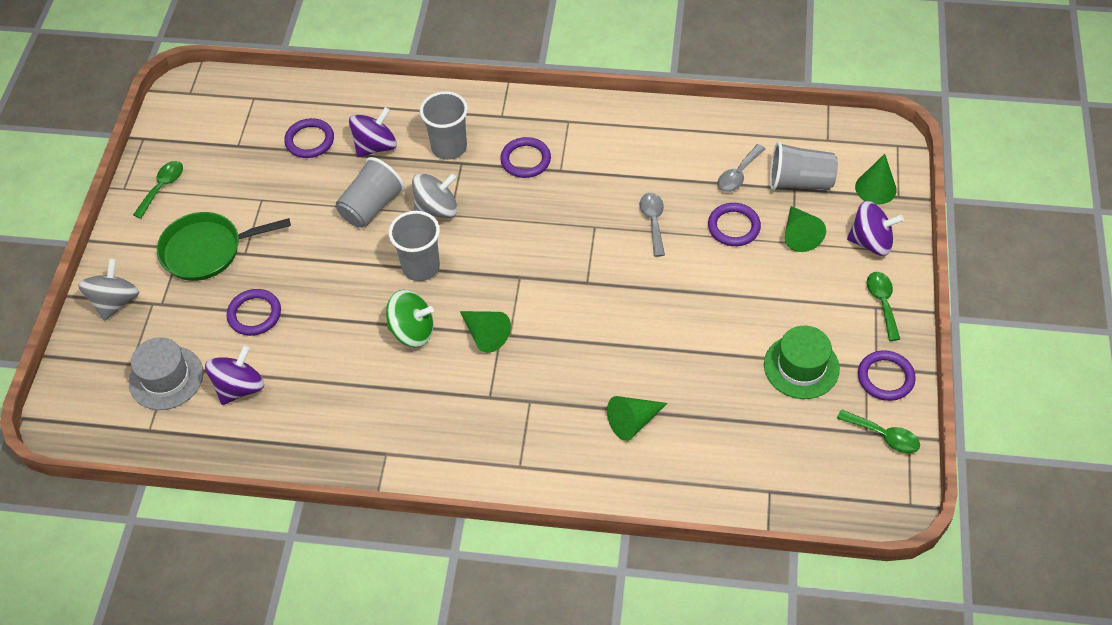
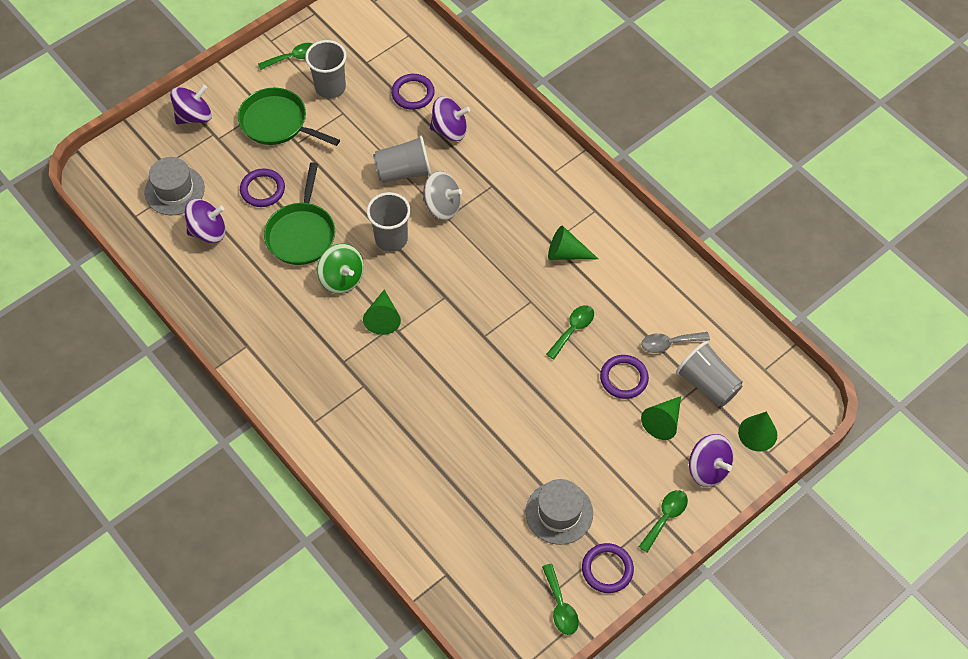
camera: 40 degrees right, 5 degrees up
grey spinning top [78,258,140,321] -> purple spinning top [170,85,212,124]
grey cup [420,91,468,160] -> grey cup moved to [305,40,347,99]
purple ring [500,137,551,178] -> none
green cone [607,396,667,441] -> green cone moved to [548,225,598,260]
grey spoon [640,193,665,257] -> green spoon [546,305,594,360]
green hat [764,326,840,399] -> grey hat [526,479,593,545]
none -> green pan [264,162,335,265]

